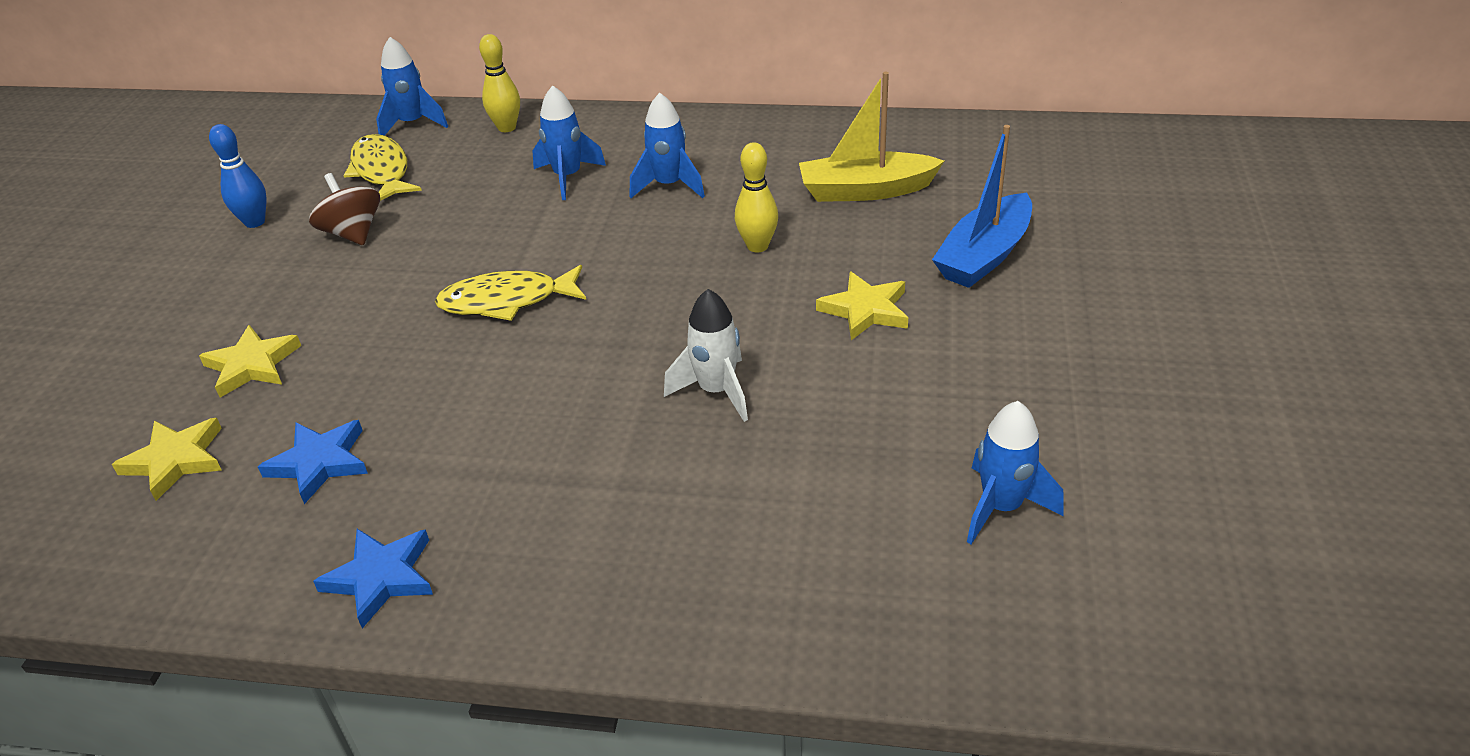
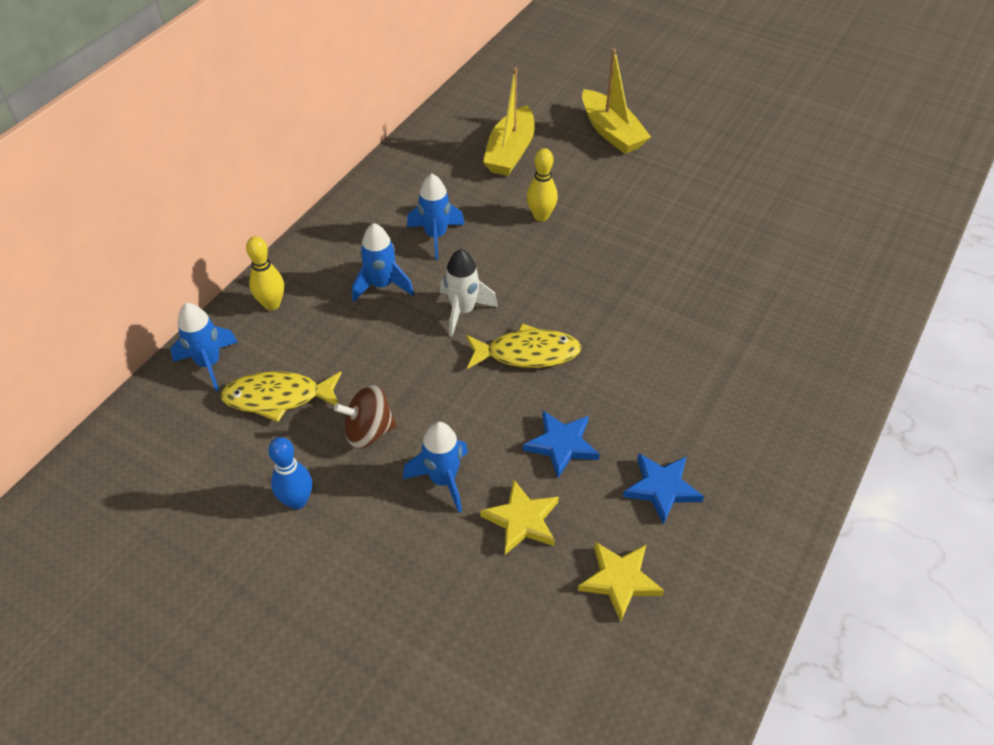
camera: 70 degrees left, 10 degrees up
blue star [313,529,433,628] -> blue star moved to [523,411,600,478]
yellow fish [435,265,586,321] -> yellow fish turned 105 degrees counterclockwise [466,323,581,369]
white rocket [664,289,748,422] -> white rocket moved to [440,249,498,337]
yellow star [816,271,908,340] -> none
blue boat [932,125,1032,288] -> yellow boat [582,49,651,154]
blue rocket [967,401,1063,545] -> blue rocket moved to [403,422,468,513]

